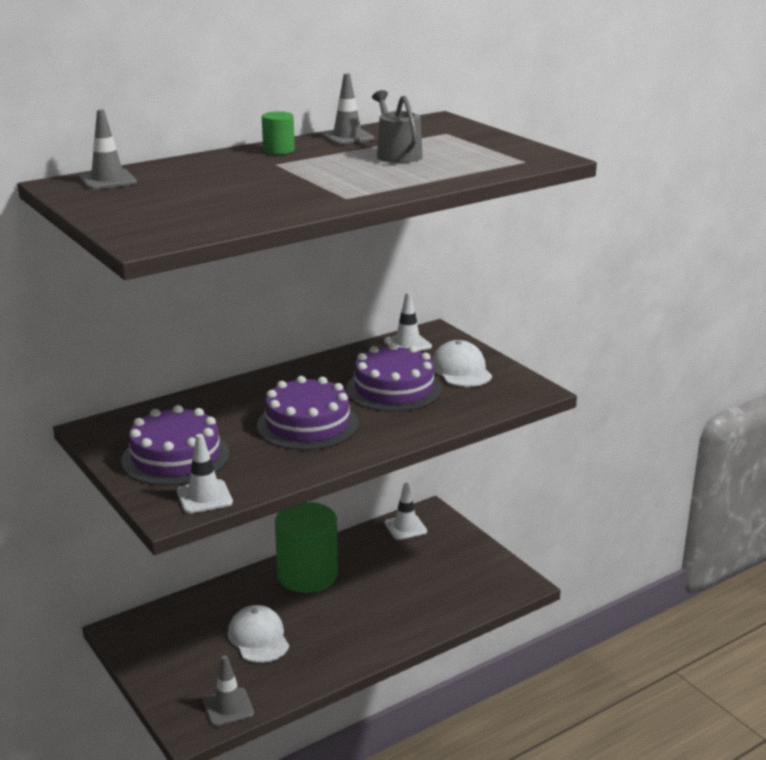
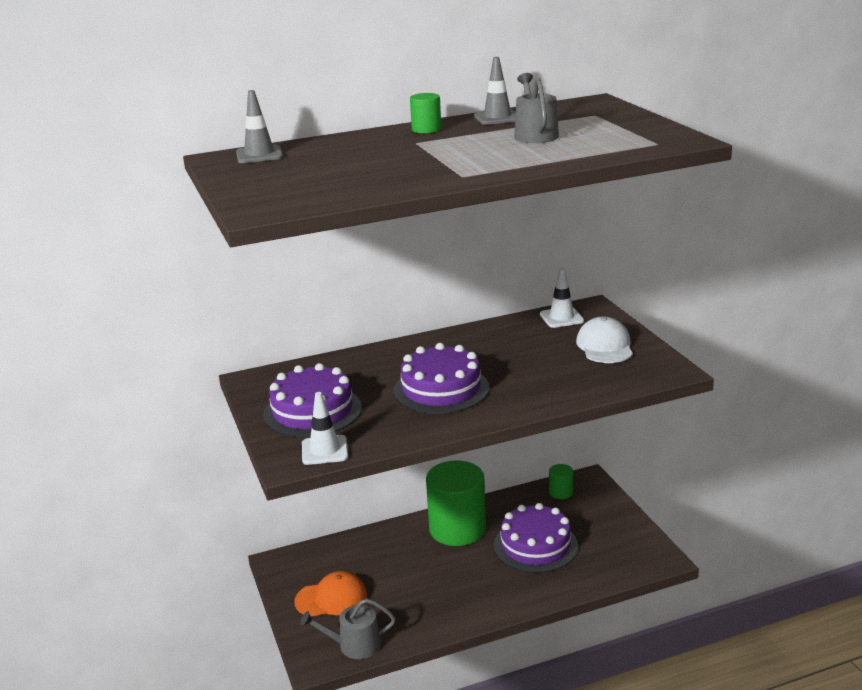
camera: 15 degrees right, 0 degrees up
grey traffic cone [203,655,254,727] -> grey watering can [300,598,396,659]
white cap [228,605,289,663] -> none
purple cake [346,343,442,412] -> purple cake moved to [494,503,578,573]
white traffic cone [385,483,427,540] -> green cylinder [549,464,573,499]
none -> orange cap [294,571,367,617]

